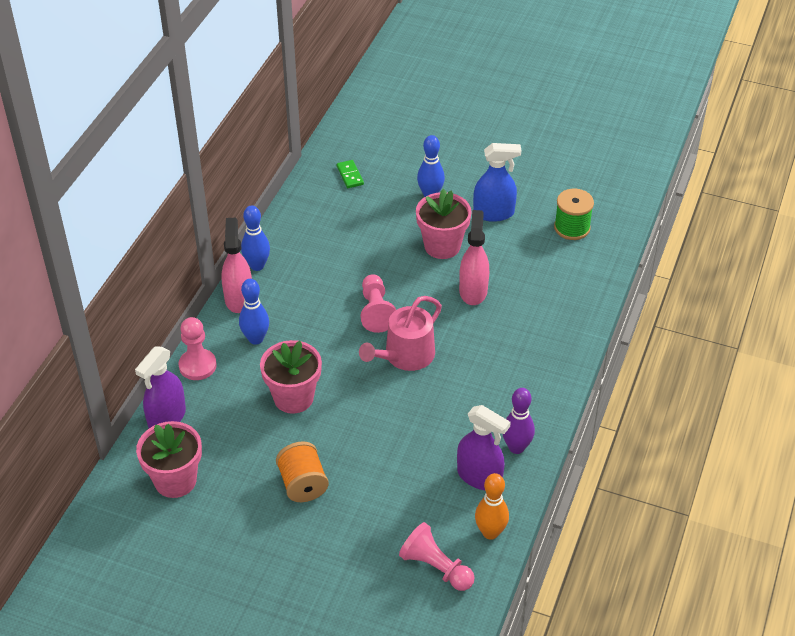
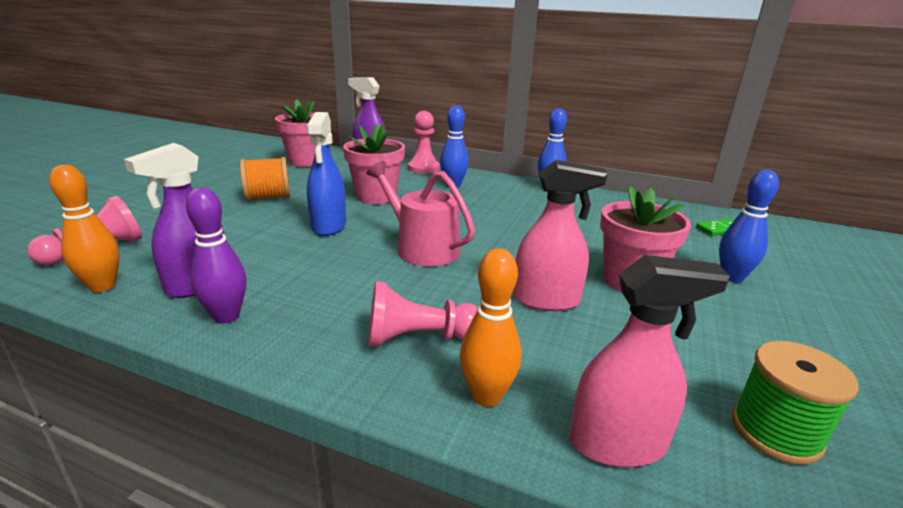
camera: 90 degrees right, 20 degrees down
pink spray bottle [221,218,252,313] -> pink spray bottle moved to [570,255,730,468]
pink pawn [361,274,396,333] -> pink pawn moved to [369,281,477,347]
blue spray bottle [473,143,521,222] -> blue spray bottle moved to [306,112,346,236]
none -> orange bowling pin [460,248,521,407]

